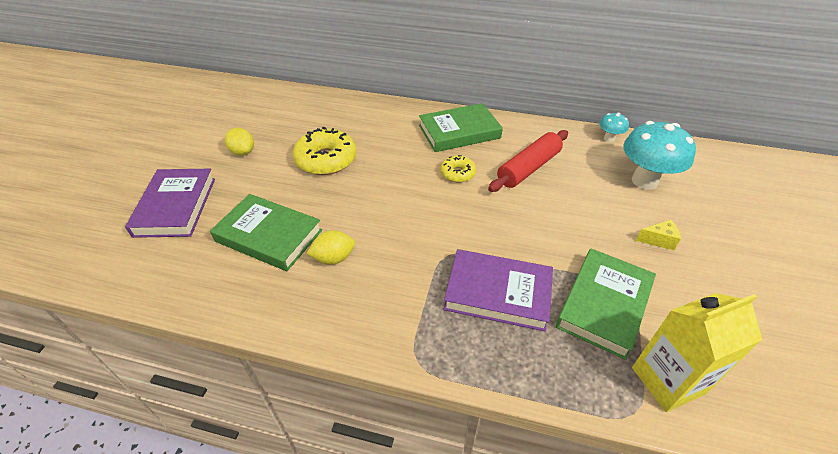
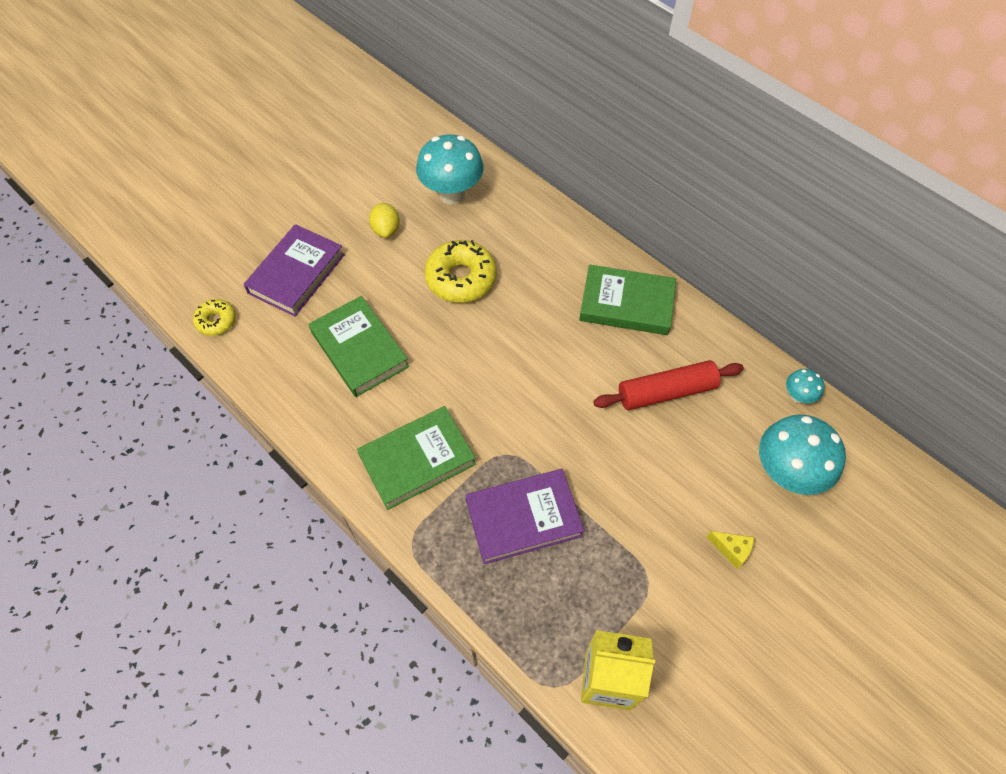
camera: 30 degrees right, 15 degrees up
yellow lemon [307,230,355,265] -> none
yellow donut [440,155,476,183] -> yellow donut moved to [193,299,236,336]
purple book [443,249,553,331] -> purple book turned 60 degrees counterclockwise [465,469,584,564]
green book [556,248,656,360] -> green book moved to [357,406,476,510]
none -> turquoise mushroom [416,134,484,205]

